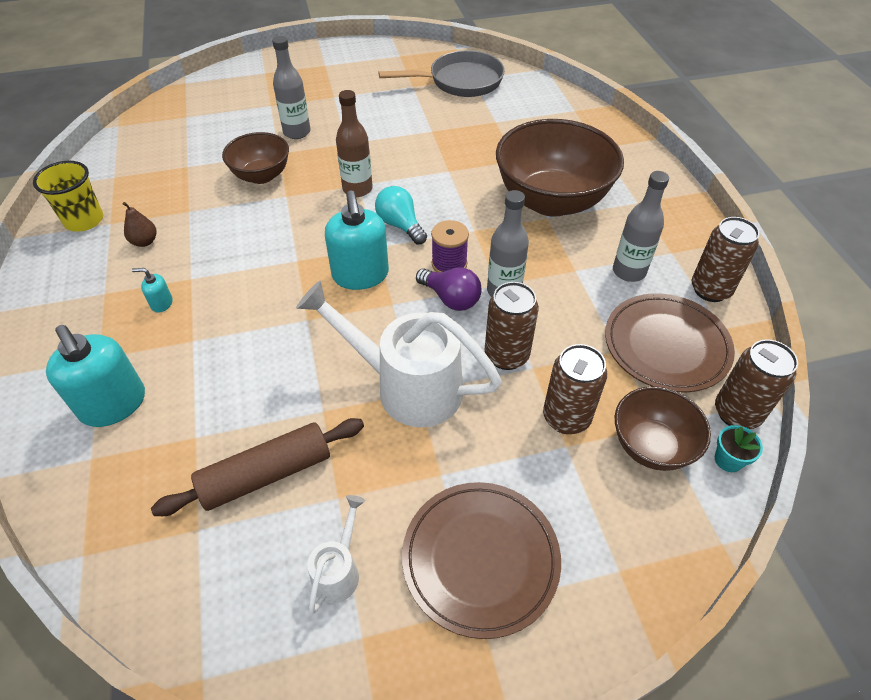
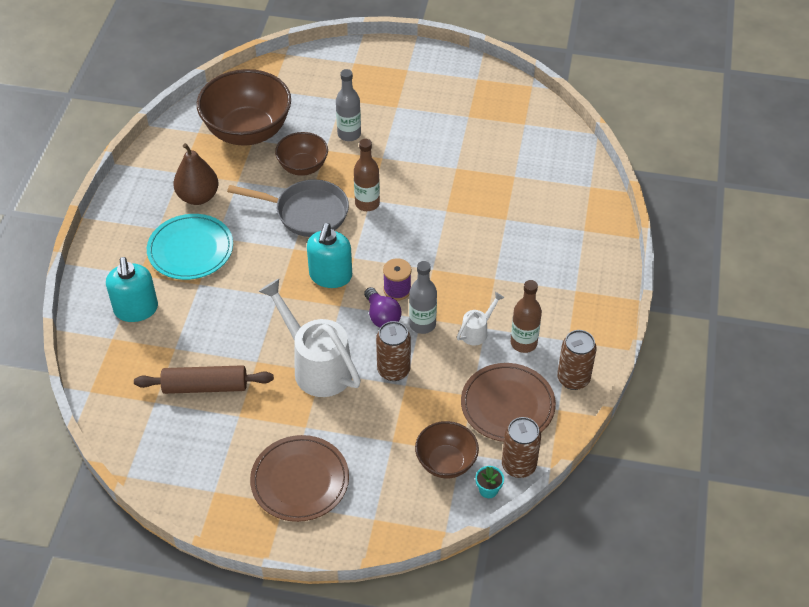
camera: 25 degrees right, 0 degrees up
yellow cup [33,161,103,232] -> none
brown pear [123,202,157,247] -> brown pear [173,143,218,205], size x1.93
turquoise soap dispenser [132,268,173,313] -> turquoise plate [147,214,233,280]
white watering can [308,495,365,614] -> white watering can moved to [457,292,504,345]
turquoise light bulb [375,186,427,244] -> none
grey pan [378,50,505,97] -> grey pan moved to [227,179,349,237]
brown bowl [496,119,624,217] -> brown bowl moved to [197,69,291,146]
brown can [543,344,607,434] -> none
grey bottle [613,171,669,282] -> brown bottle [511,280,542,353]

